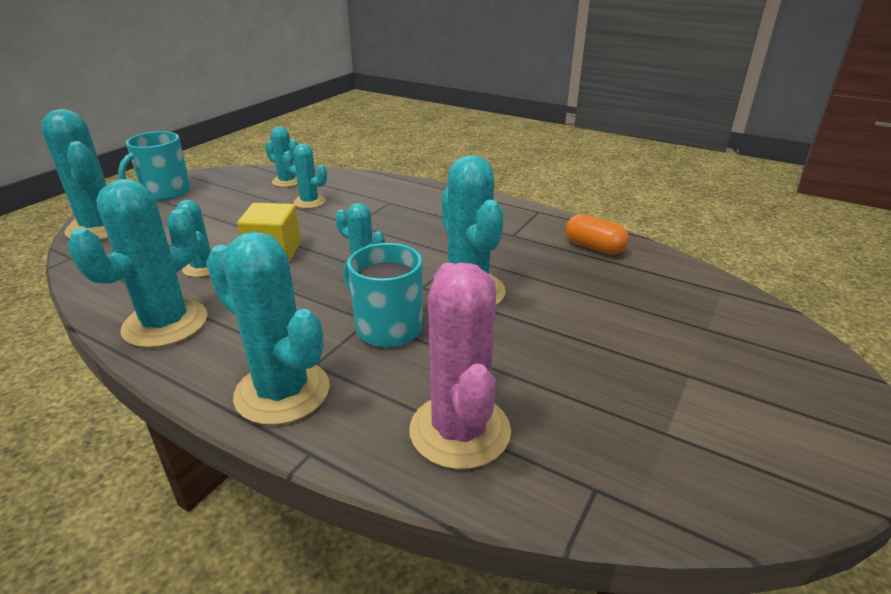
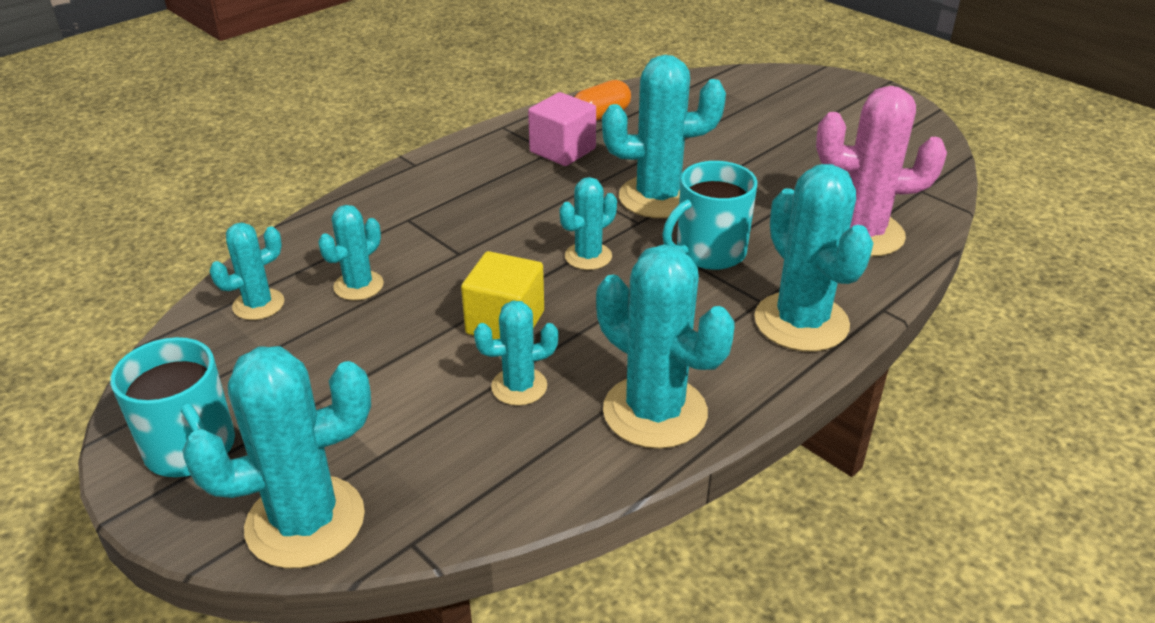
camera: 75 degrees left, 5 degrees up
turquoise cactus [206,231,330,425] -> turquoise cactus turned 75 degrees counterclockwise [754,164,873,352]
none -> pink cube [528,92,596,166]

